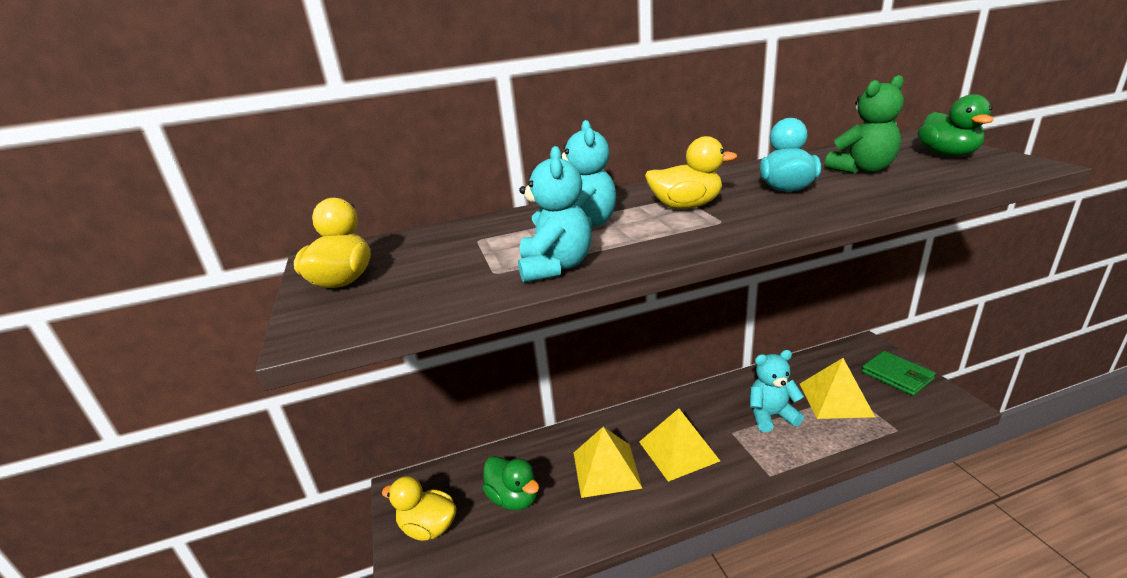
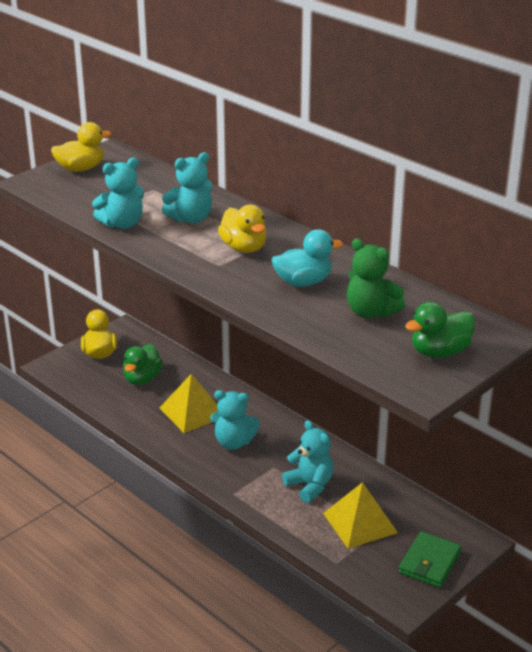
camera: 60 degrees right, 5 degrees up
yellow pyramid [639,408,720,482] -> turquoise teddy bear [210,390,260,450]

